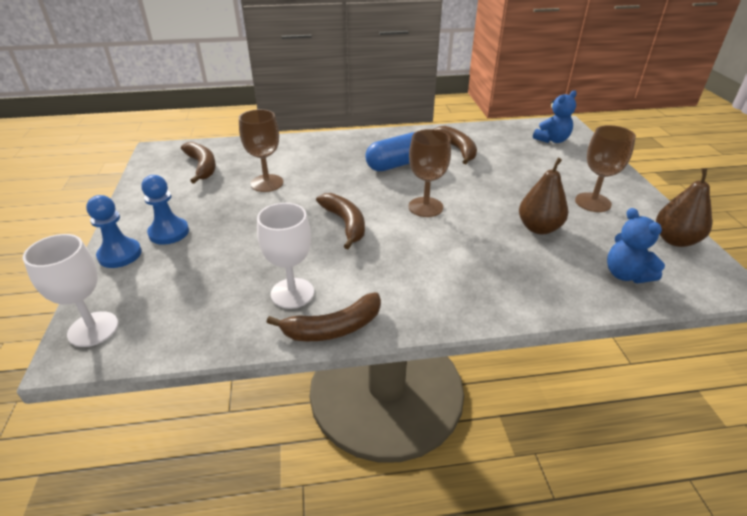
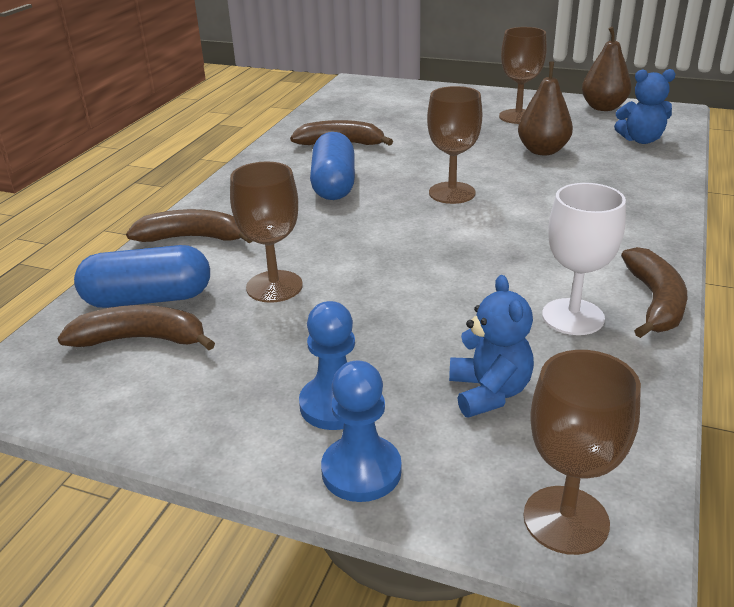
camera: 60 degrees left, 5 degrees down
white goblet [23,234,118,347] -> brown goblet [524,350,641,555]
brown banana [316,193,365,249] -> brown banana moved to [126,209,253,243]
blue teddy bear [533,90,577,143] -> blue teddy bear moved to [449,275,534,417]
none -> blue capsule [74,245,210,308]

